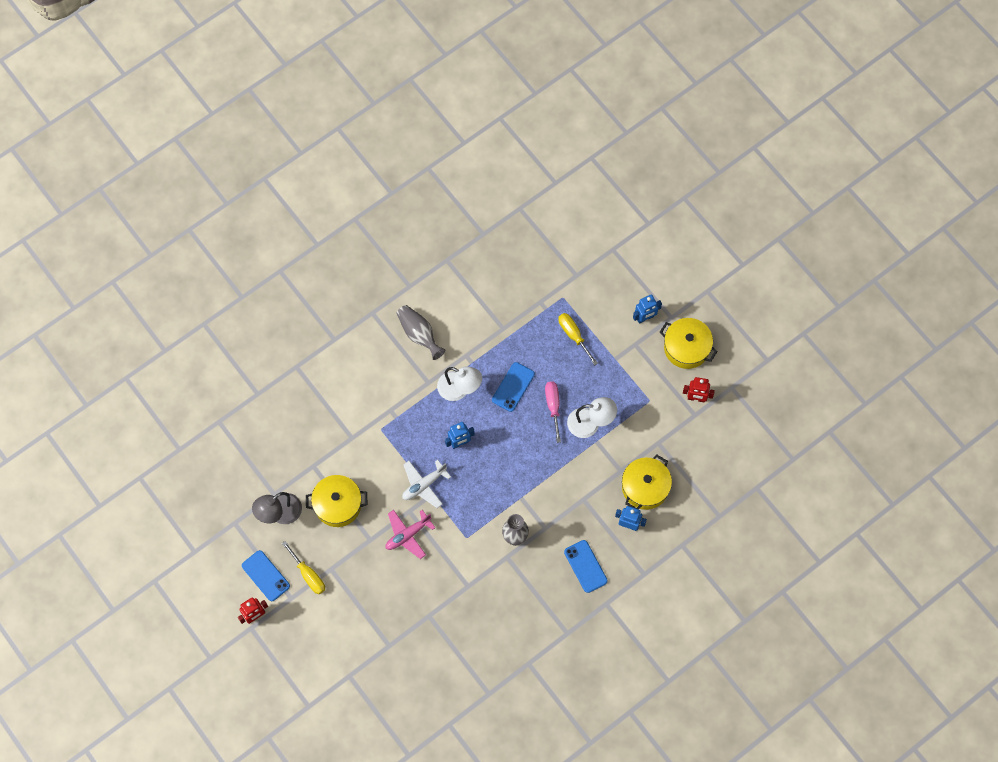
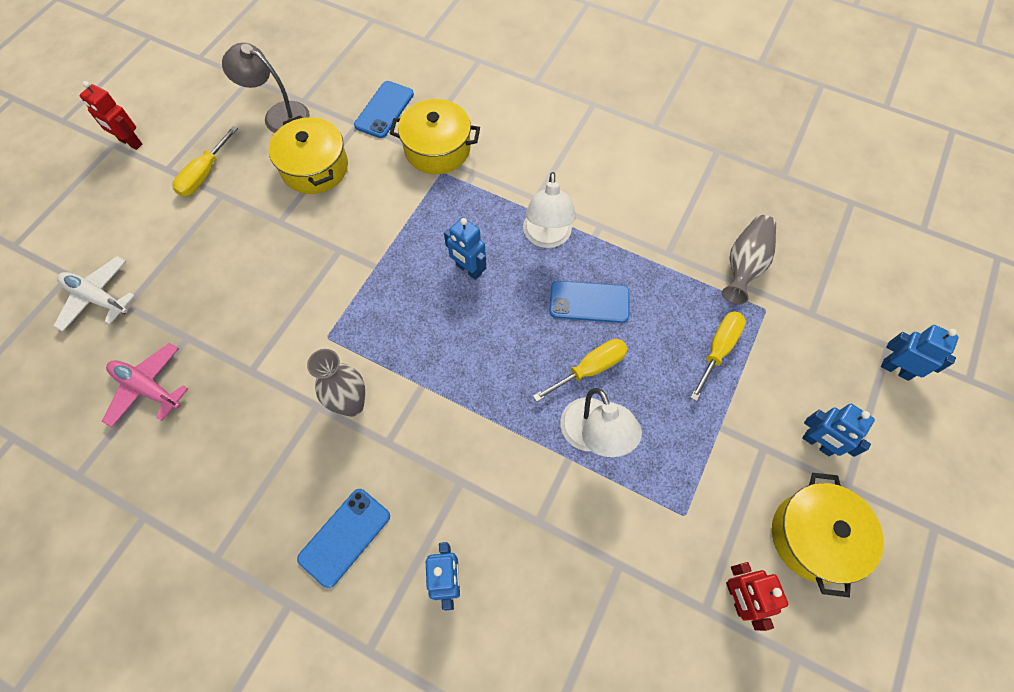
camera: 65 degrees right, 5 degrees down
blue phone [242,550,290,601] -> blue phone moved to [354,81,414,138]
pink plane [386,510,435,559] -> pink plane moved to [102,343,188,428]
grey vase [396,305,445,360] -> grey vase moved to [722,215,776,304]
white plane [402,460,451,508] -> white plane moved to [53,256,135,332]
pink screwdriver [545,381,561,443] -> yellow screwdriver [533,339,628,402]
yellow pot [622,455,672,510] -> yellow pot moved to [389,99,480,174]
none -> blue robot [881,325,959,381]

